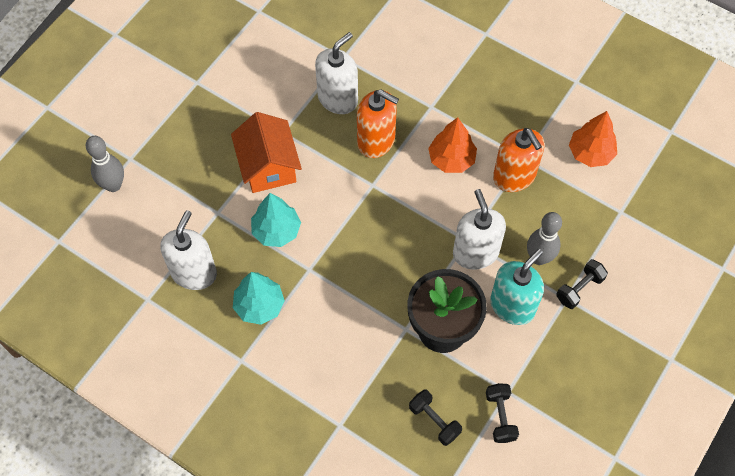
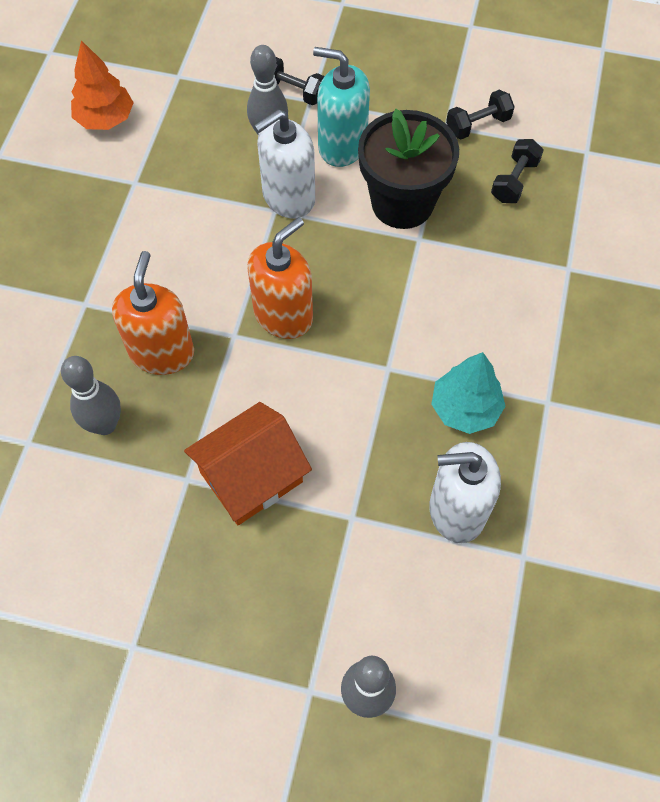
camera: 110 degrees left, 0 degrees up
turquoise tree [251,193,301,247] -> none
white soap dispenser [315,32,358,114] -> grey bowling pin [61,356,121,435]
orange tree [428,118,477,173] -> none
orange soap dispenser [493,128,545,192] -> orange soap dispenser moved to [247,217,313,339]

